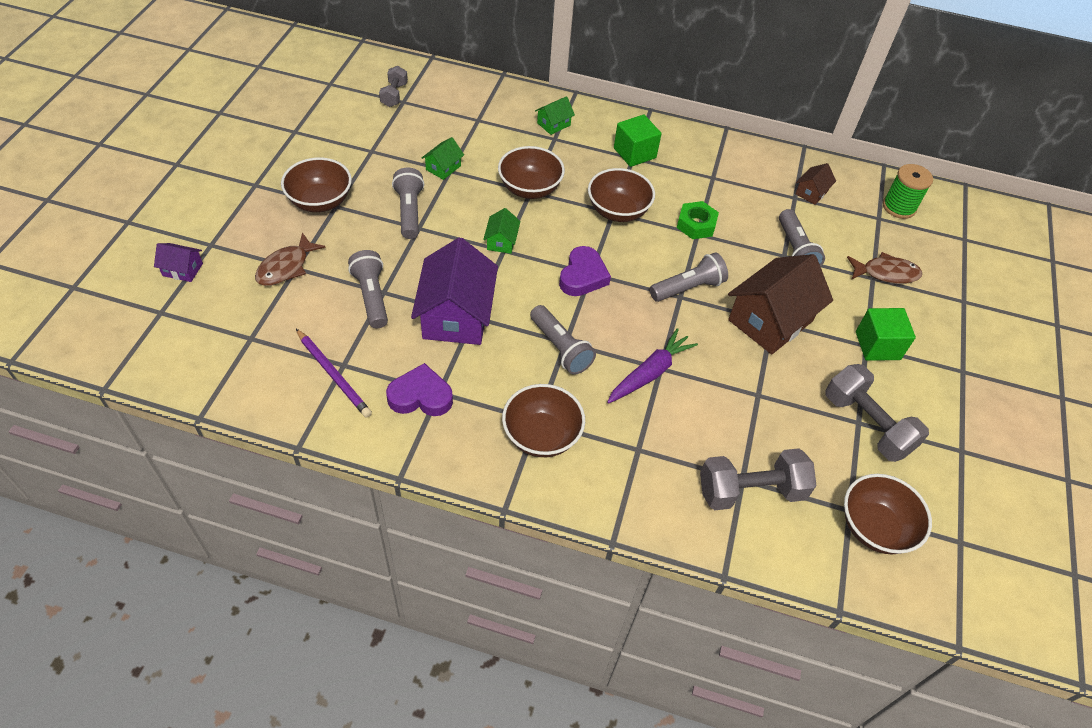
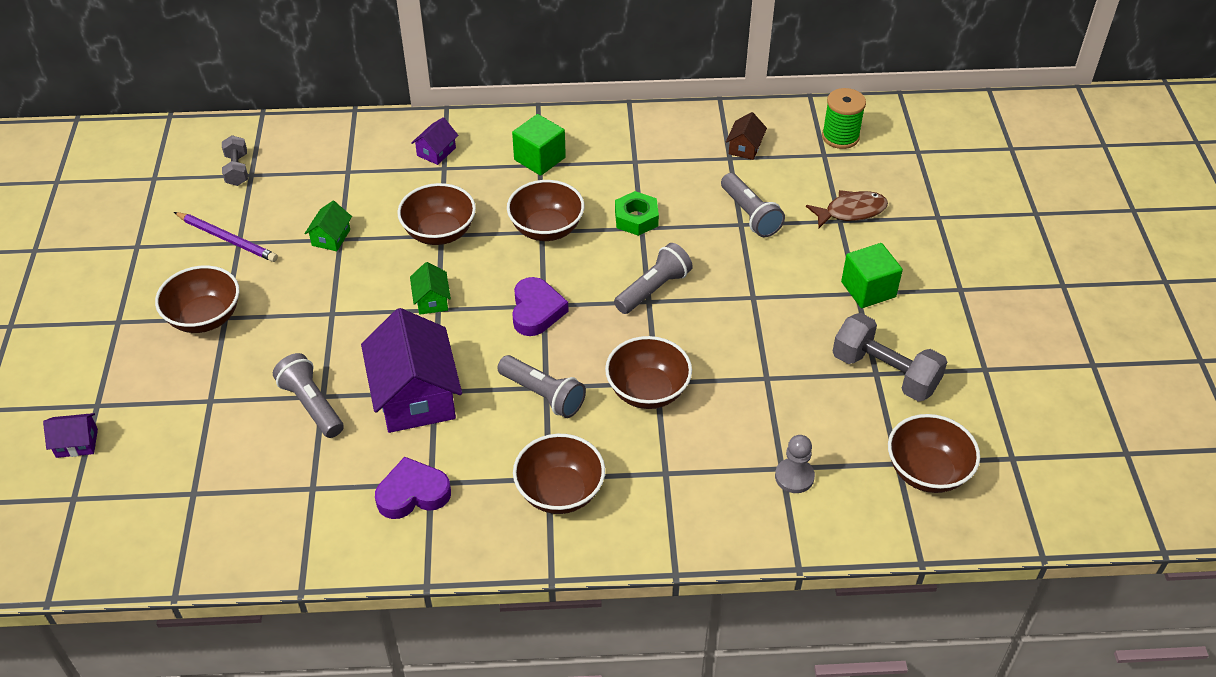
camera: 15 degrees left, 5 degrees down
brown fish [255,233,326,286] -> none
purple pencil [296,329,372,418] -> purple pencil moved to [174,212,278,262]
grey flashlight [392,168,424,239] -> none
green house [535,96,575,135] -> purple house [411,117,458,165]
purple carrot [607,328,698,403] -> brown bowl [605,336,692,409]
grey dumbbell [700,448,817,510] -> grey pawn [775,435,815,493]
brown house [728,254,833,355] -> none

